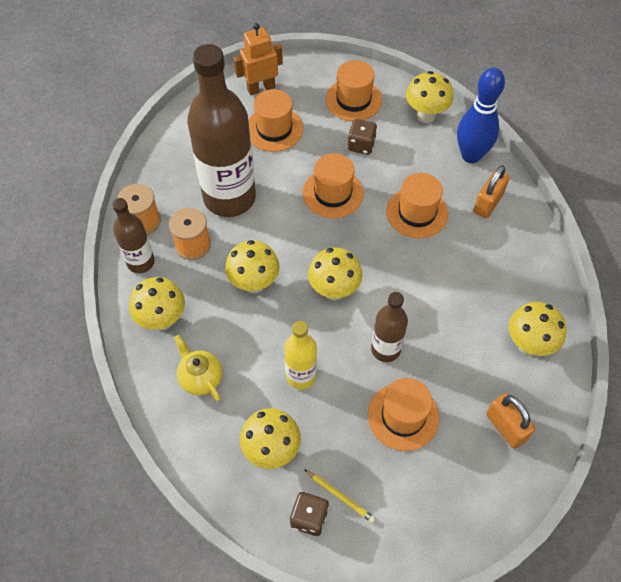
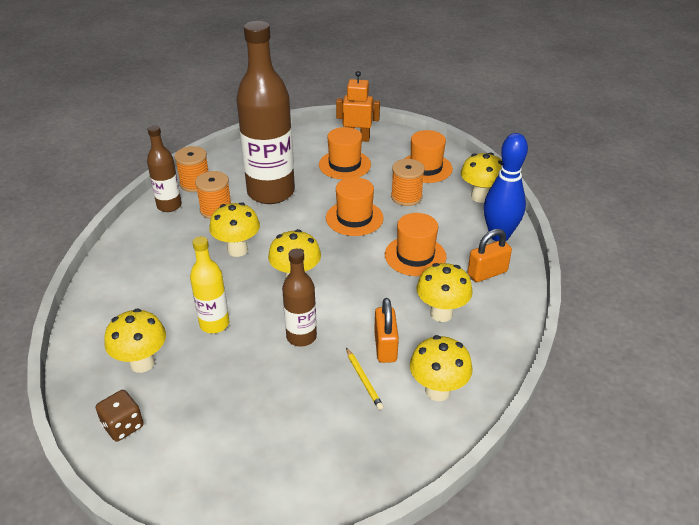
camera: 30 degrees right, 20 degrees down
yellow mushroom [129,277,185,330] -> yellow mushroom moved to [417,263,473,322]
yellow teapot [174,335,222,401] -> none
yellow pencil [304,469,376,523] -> yellow pencil moved to [346,348,384,410]
brown dice [347,119,377,155] -> orange spool [391,159,425,206]
orange hat [368,378,439,451] -> none
orange padlock [486,393,535,449] -> orange padlock moved to [374,298,399,363]

